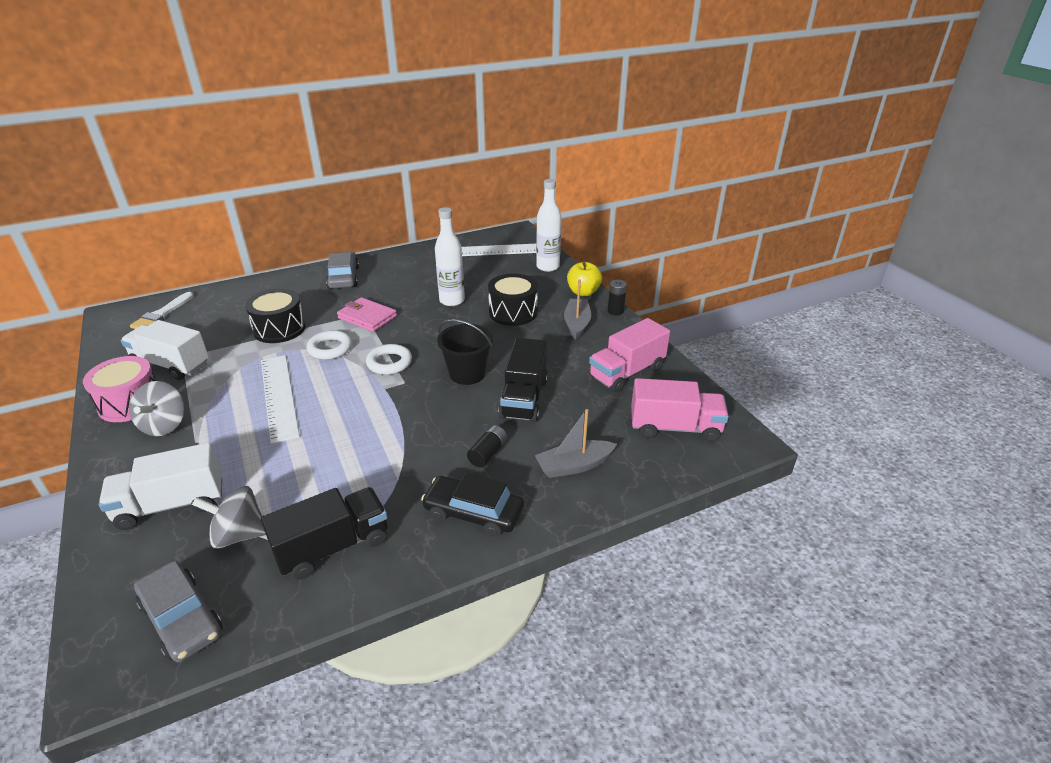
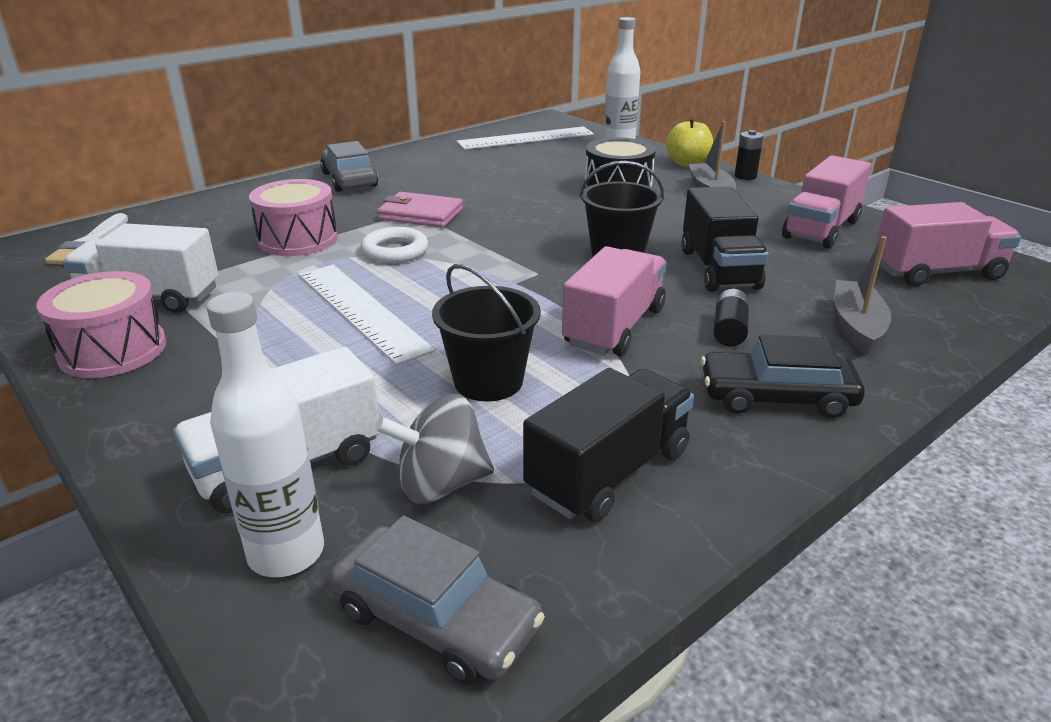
camera: 15 degrees left, 5 degrees down
grey spinning top [129,381,185,436] -> none
black drum [245,288,306,343] -> pink drum [249,179,338,256]
white ring [366,344,412,375] -> none
white bottle [435,207,465,306] -> white bottle moved to [206,292,324,577]
grey boat [535,409,617,478] -> grey boat turned 135 degrees clockwise [834,236,891,355]
none -> black bucket [432,264,541,402]
none -> pink truck [562,246,667,356]

